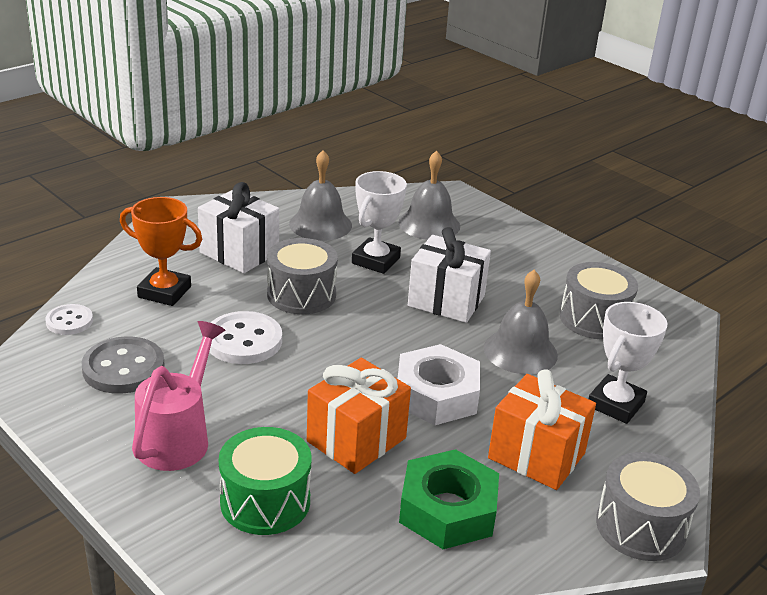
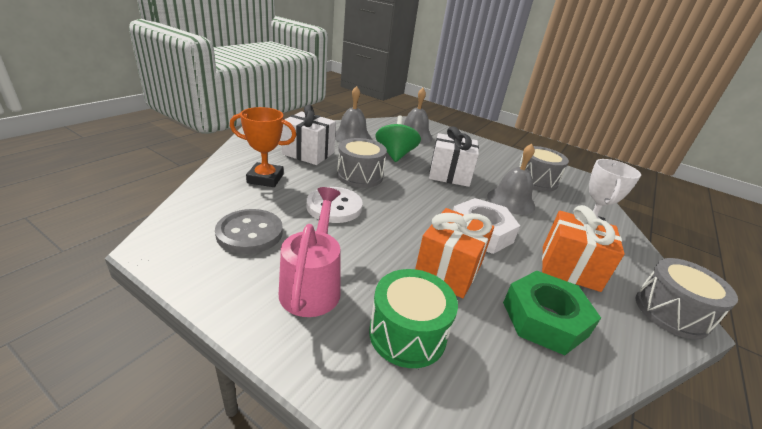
camera: 15 degrees left, 0 degrees up
white button [45,304,93,335] -> none
white trophy [352,171,407,274] -> green spinning top [375,116,421,162]

